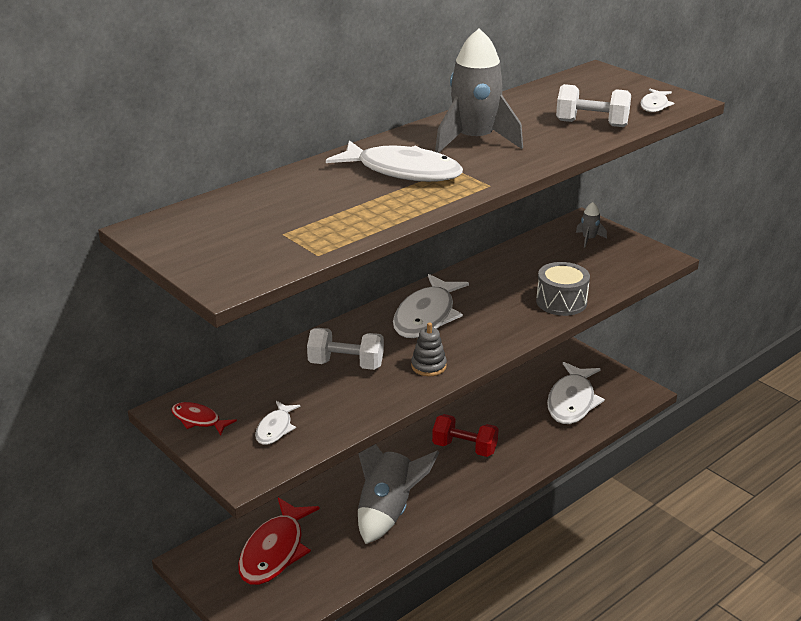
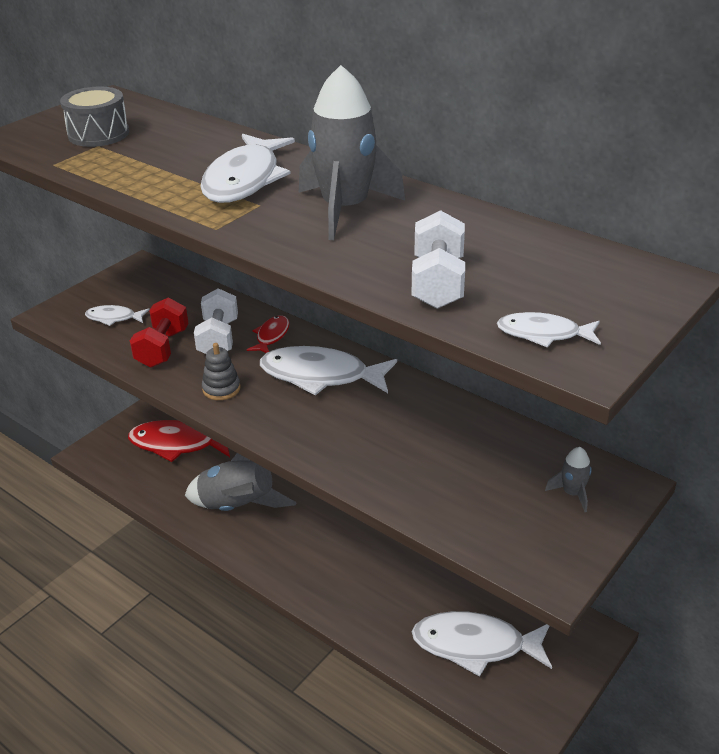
camera: 80 degrees right, 5 degrees up
red fish [171,402,237,435] -> red fish moved to [247,315,290,353]
red dumbbell [432,414,498,457] -> red dumbbell moved to [130,297,189,368]
grey drum [536,262,590,316] -> grey drum moved to [60,87,129,147]

